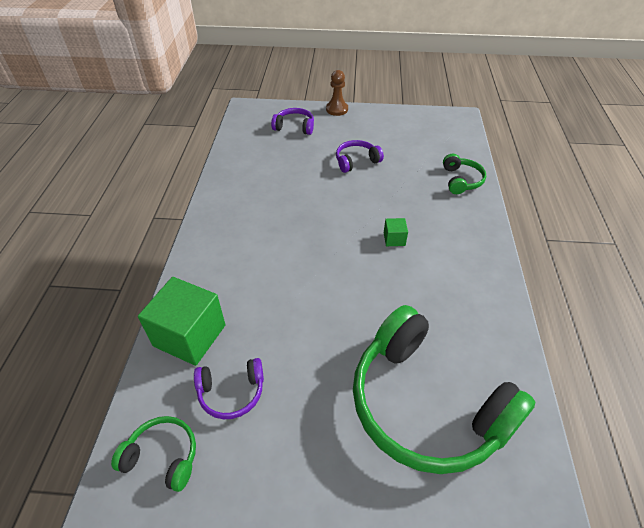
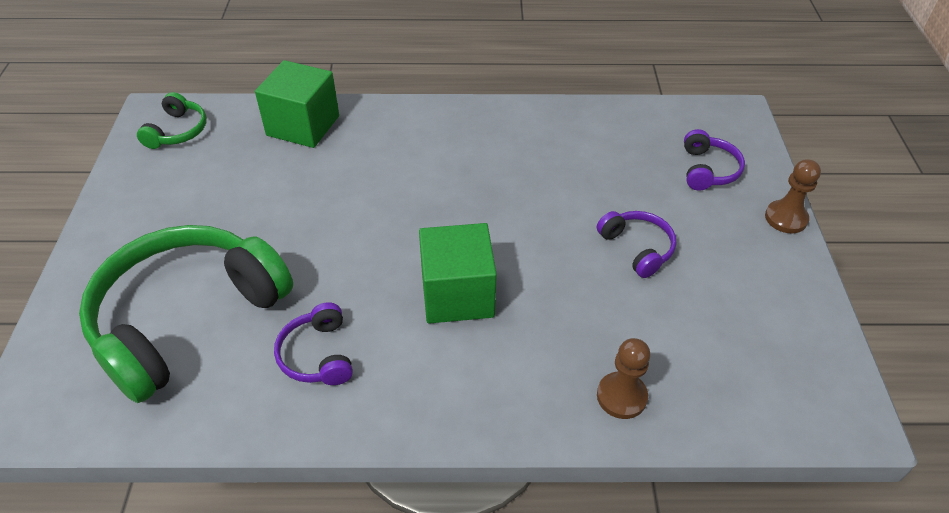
camera: 85 degrees right, 0 degrees up
purple headphones [194,358,264,419] -> purple headphones moved to [274,302,353,385]
green cube [384,218,408,246] -> green cube [419,223,497,324], size x2.24
green headphones [443,154,486,194] -> brown pawn [597,338,650,419]

